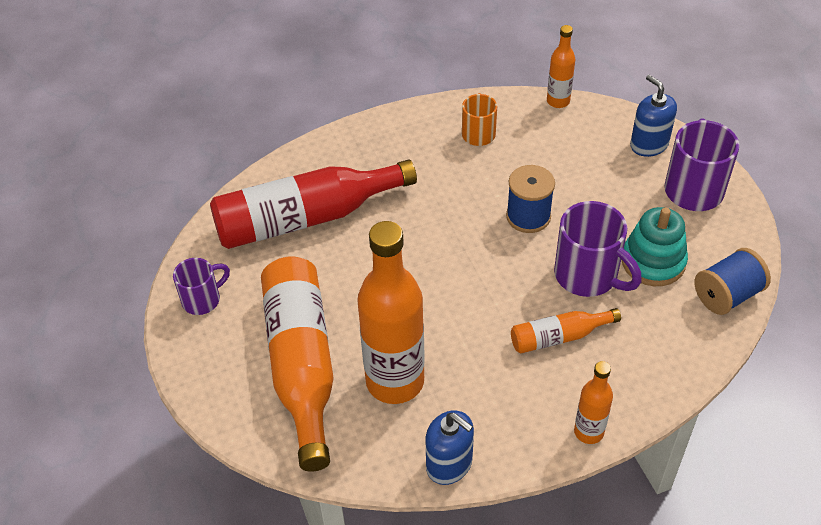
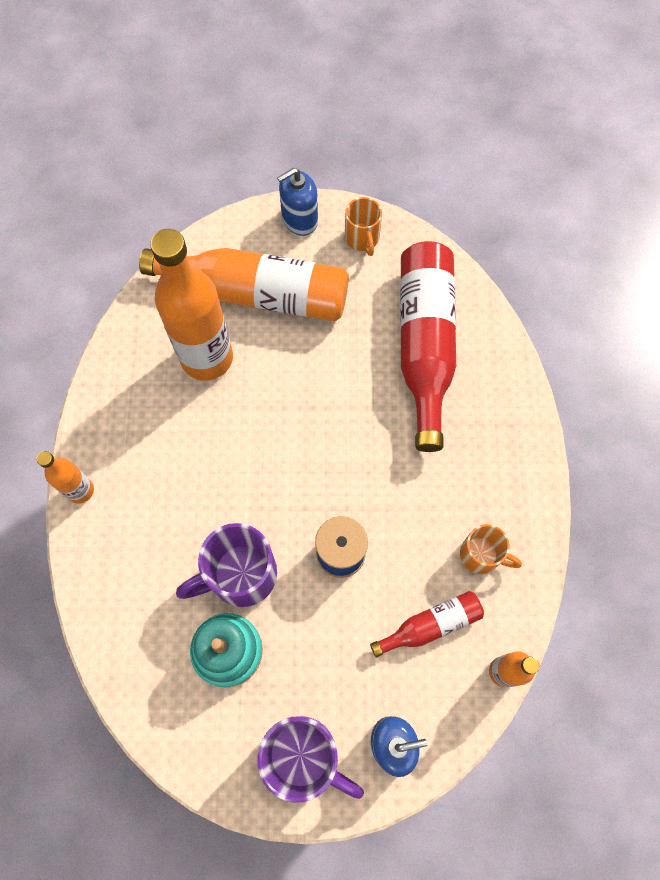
camera: 110 degrees right, 20 degrees up
purple mug [173,258,230,315] -> orange mug [345,197,382,256]
blue soap dispenser [425,411,474,485] -> blue soap dispenser moved to [277,168,318,236]
orange bottle [511,308,621,354] -> none
blue spool [695,248,771,315] -> none
none -> red bottle [370,591,484,658]

